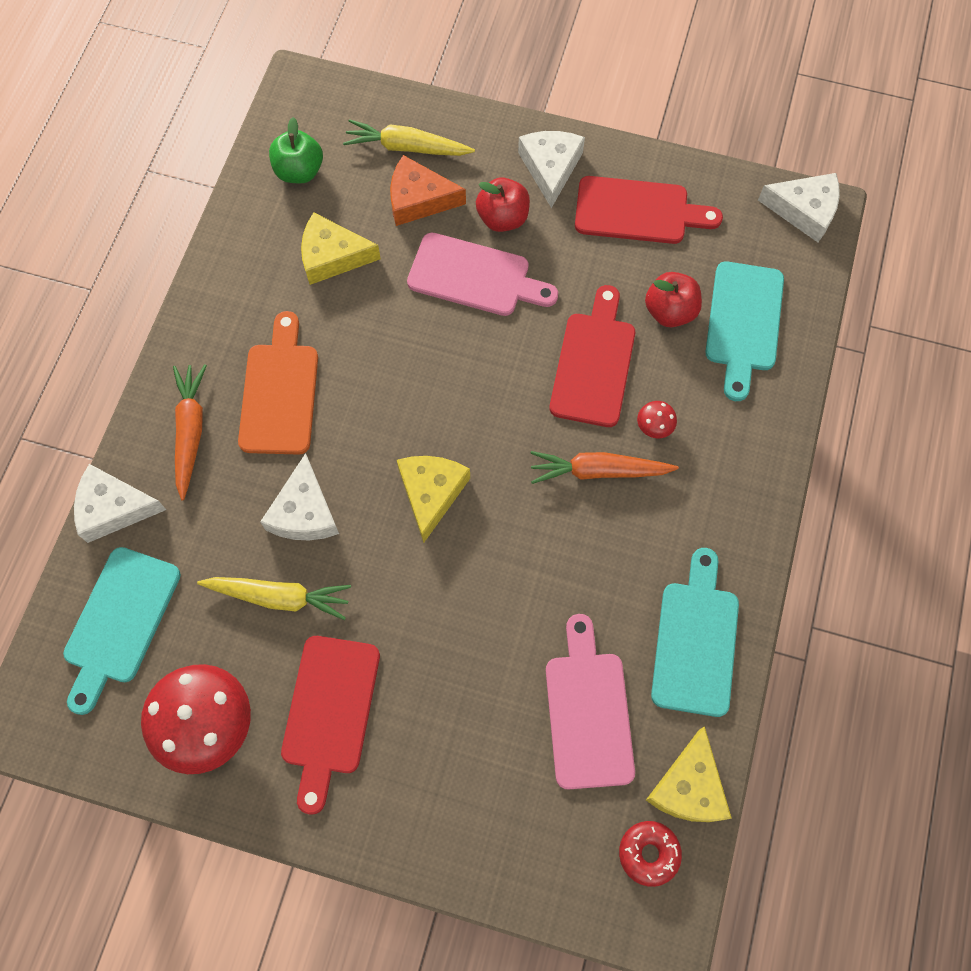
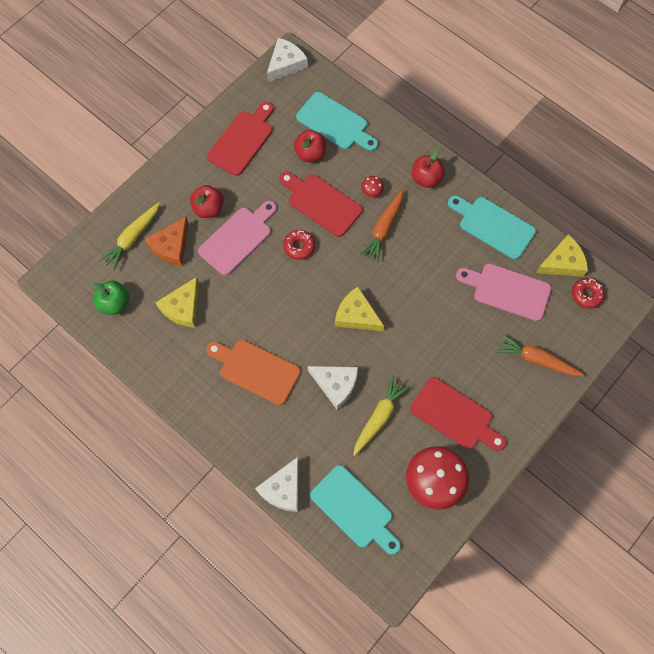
camera: 65 degrees left, 0 degrees up
orange carrot [173,364,207,501] -> orange carrot moved to [495,334,584,376]
white cheese [518,131,585,208] -> none
yellow cheese [646,726,732,822] -> yellow cheese turned 60 degrees counterclockwise [536,234,588,277]
none -> red donut [283,230,315,260]
none -> red apple [412,150,445,188]

